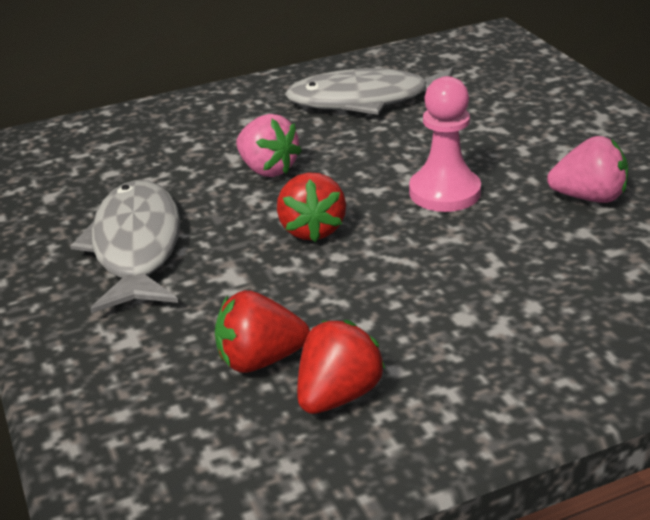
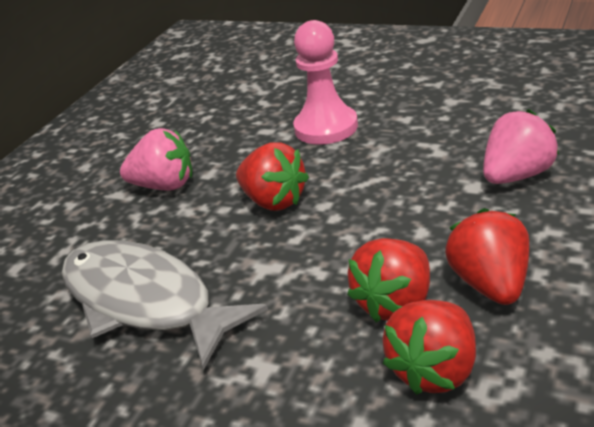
camera: 40 degrees left, 0 degrees up
grey fish [285,68,453,115] -> none
pink strawberry [547,136,628,203] -> pink strawberry moved to [483,109,559,184]
none -> red strawberry [382,300,476,395]

